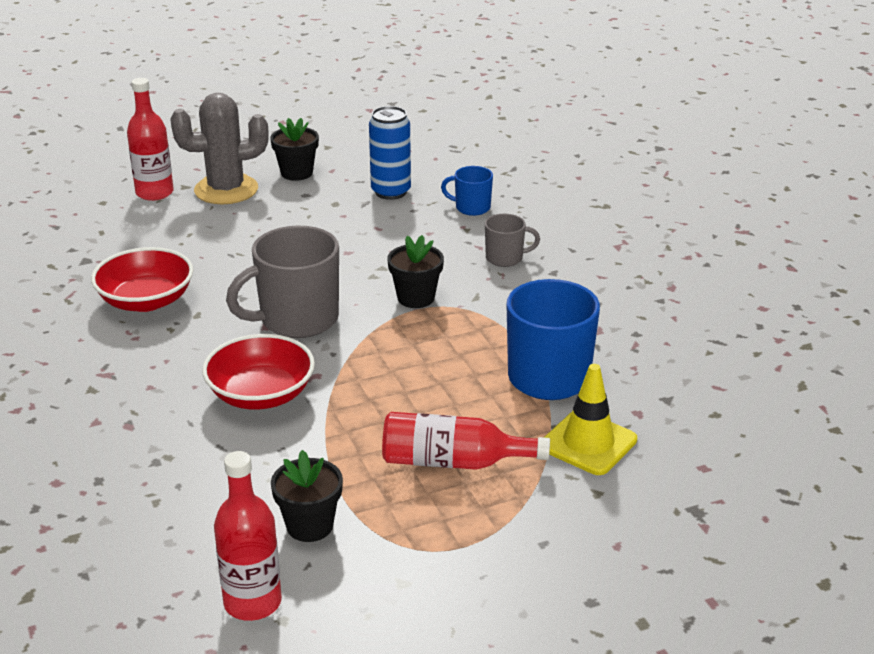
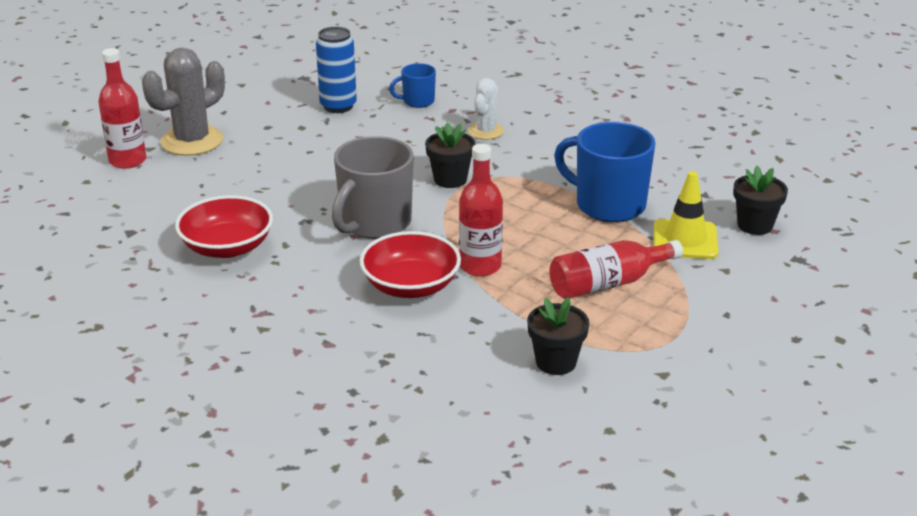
camera: 30 degrees left, 0 degrees up
red bottle [214,451,282,621] -> red bottle moved to [459,144,503,277]
black flower pot [270,118,319,181] -> black flower pot moved to [733,166,788,235]
grey mug [485,214,540,267] -> white cactus [468,78,504,140]

